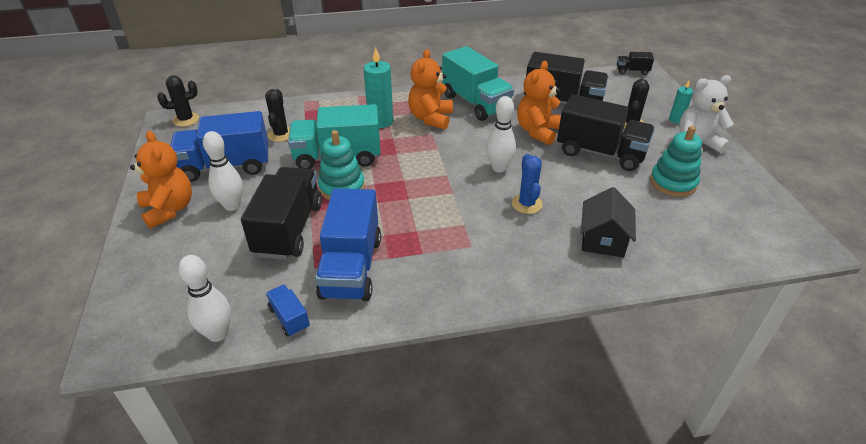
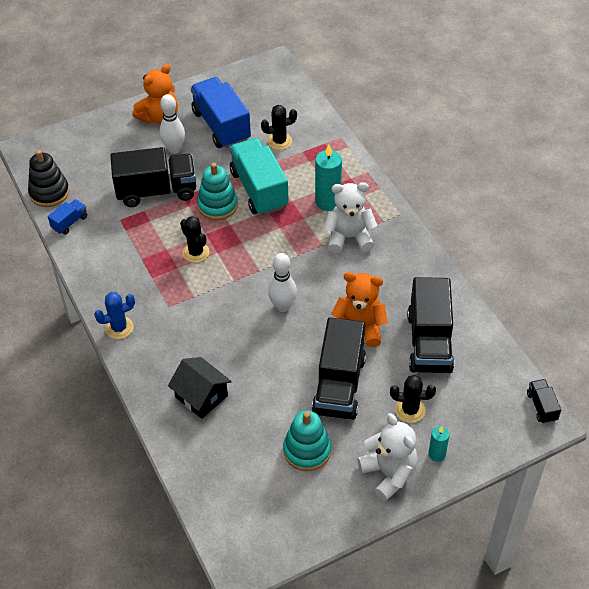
camera: 75 degrees right, 10 degrees up
black cactus [157,75,199,127] -> black cactus moved to [180,216,210,263]
white bowling pin [178,255,231,342] -> black stacking toy [28,150,69,207]
blue truck [315,188,381,301] -> none
orange teddy bear [408,49,453,129] -> white teddy bear [324,182,377,254]
turquoise truck [442,46,514,121] -> none
blue cactus [512,154,543,214] -> blue cactus moved to [94,292,135,339]
black house [581,187,636,258] -> black house turned 45 degrees clockwise [168,357,232,419]

